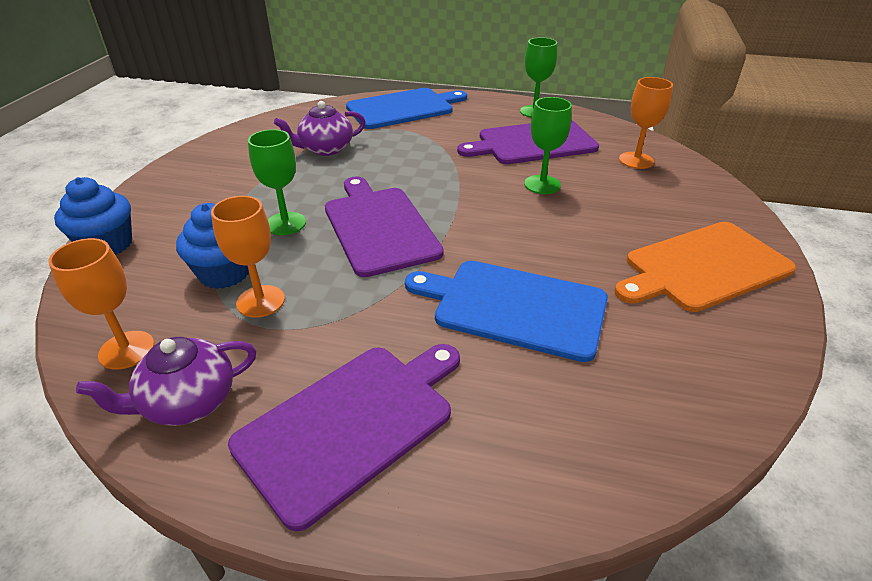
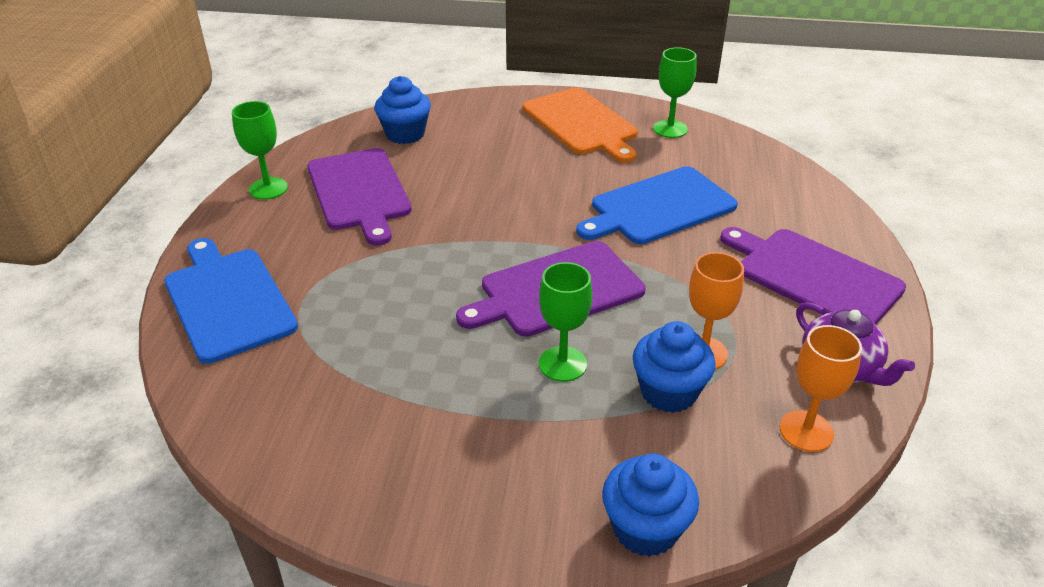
camera: 95 degrees left, 0 degrees up
purple teapot [274,101,365,156] -> none
blue cutting board [405,261,608,362] -> blue cutting board turned 45 degrees clockwise [576,166,738,244]
green goblet [524,97,572,194] -> green goblet moved to [653,47,697,138]
orange goblet [619,77,673,169] -> blue cupcake [374,76,431,144]

